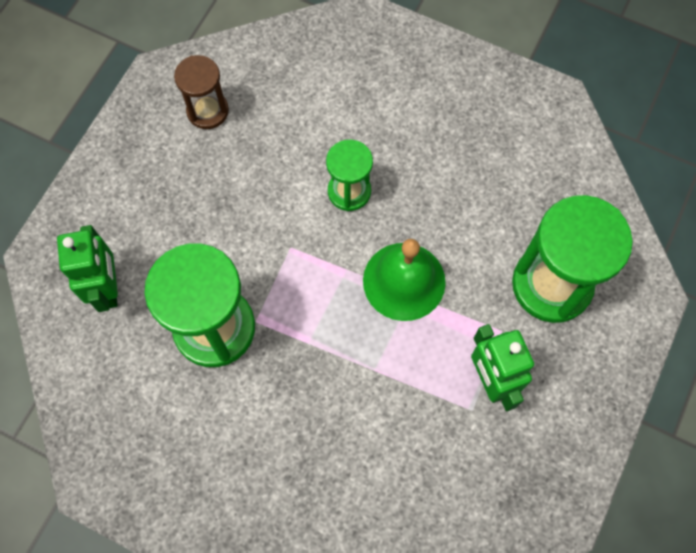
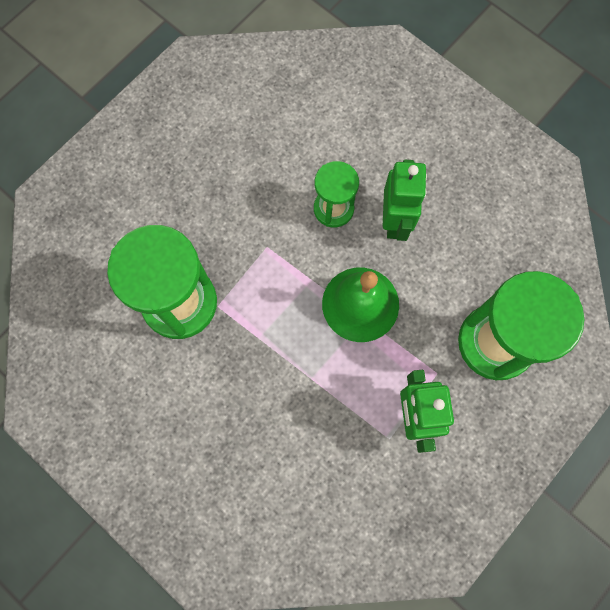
camera: 15 degrees right, 5 degrees up
green robot [57,225,118,312] -> green robot moved to [383,160,427,241]
brown hourglass [174,55,229,129] -> none

